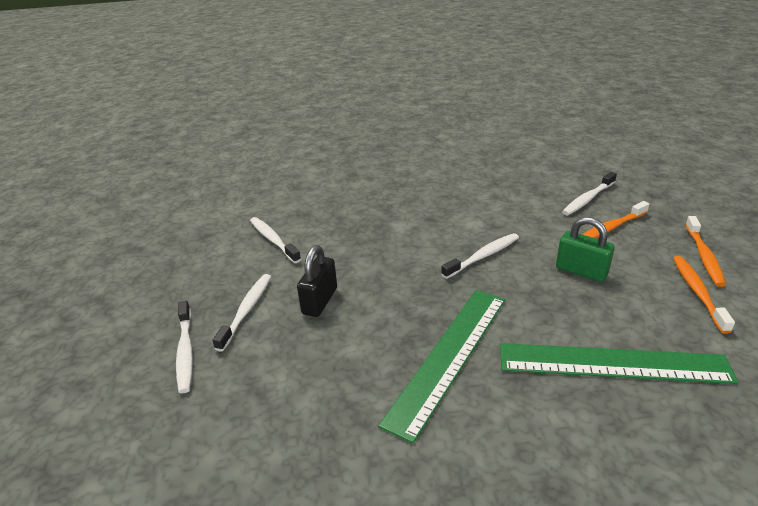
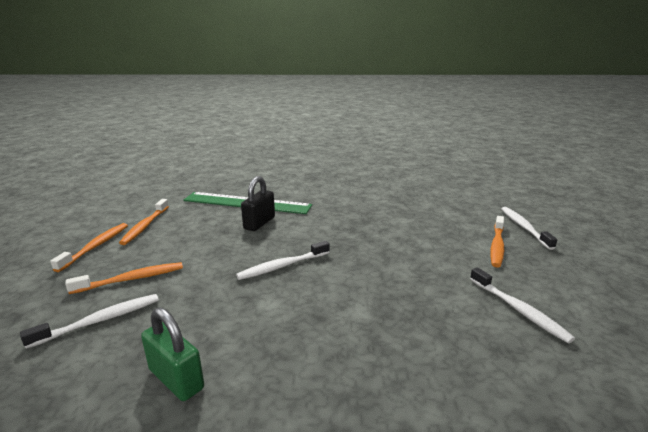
camera: 175 degrees left, 10 degrees down
white toothbrush [212,274,271,352] -> orange toothbrush [490,216,504,268]
black padlock [297,245,337,317] -> black padlock moved to [241,176,275,231]
green ruler [378,290,505,444] -> none
green padlock [556,217,615,282] -> green padlock moved to [141,307,204,401]

